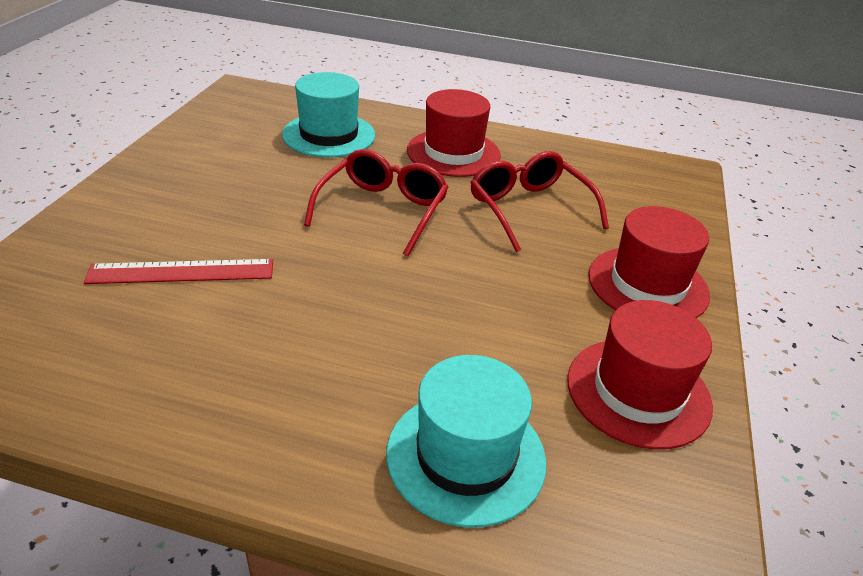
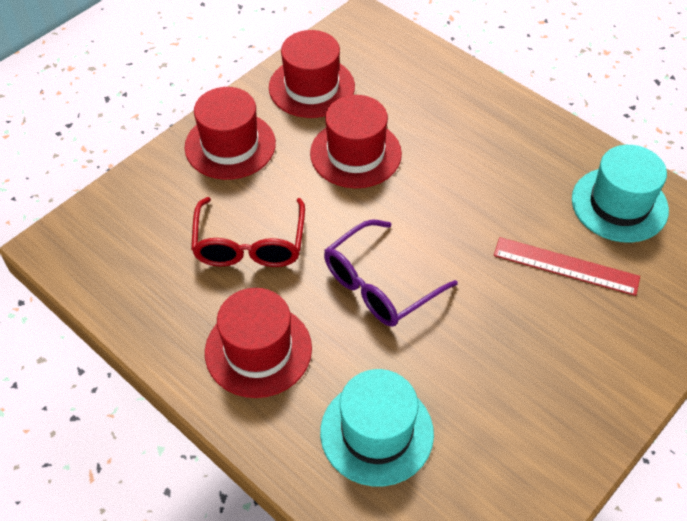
camera: 150 degrees left, 15 degrees up
red glasses [304,149,448,256] -> purple glasses [324,219,458,327]
turquoise hat [386,355,546,528] -> turquoise hat moved to [572,145,669,243]
none -> red hat [310,95,402,188]

